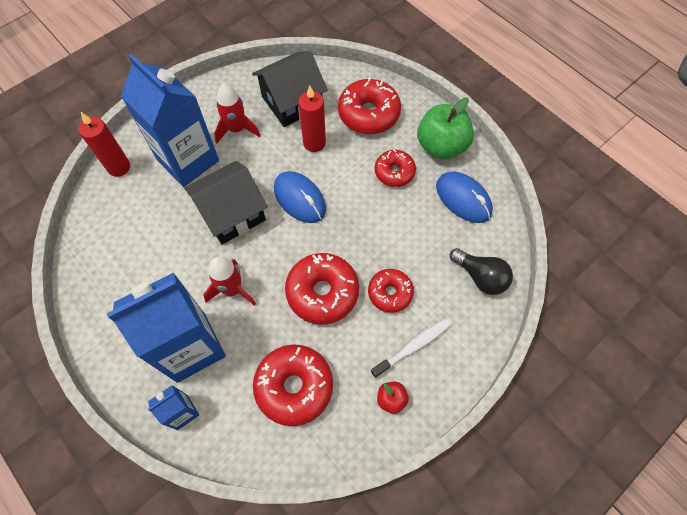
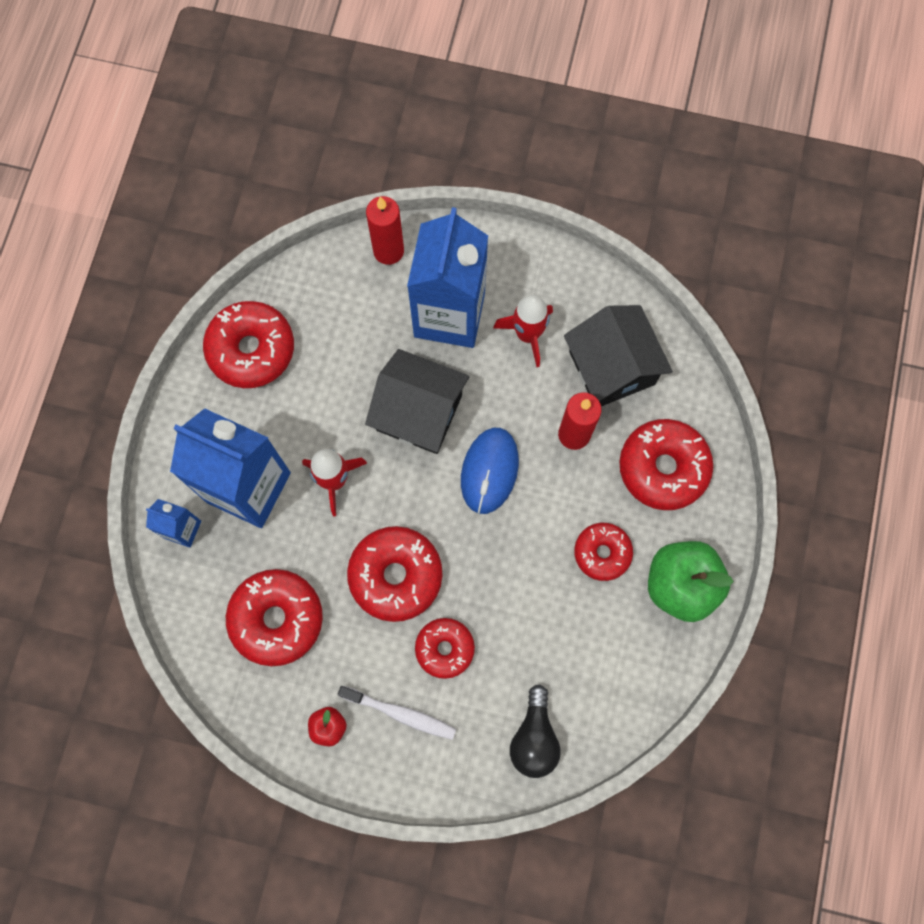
camera: 55 degrees right, 10 degrees up
black house [252,51,328,127] -> black house turned 45 degrees clockwise [564,305,673,406]
blue mouse [436,172,493,223] -> none
none -> red donut [203,301,294,388]

